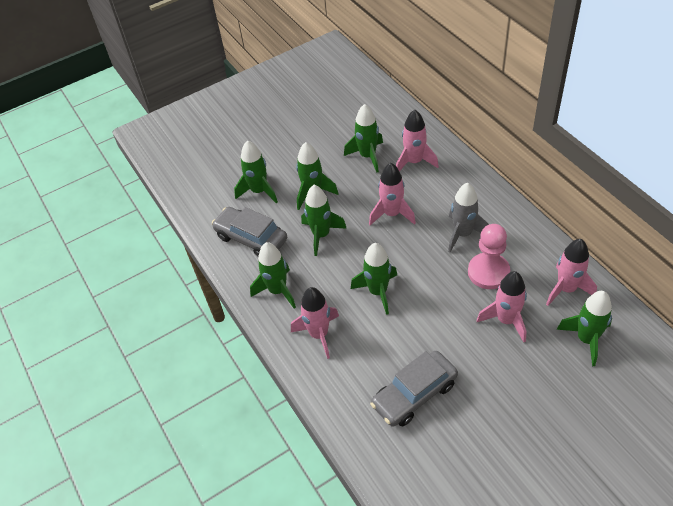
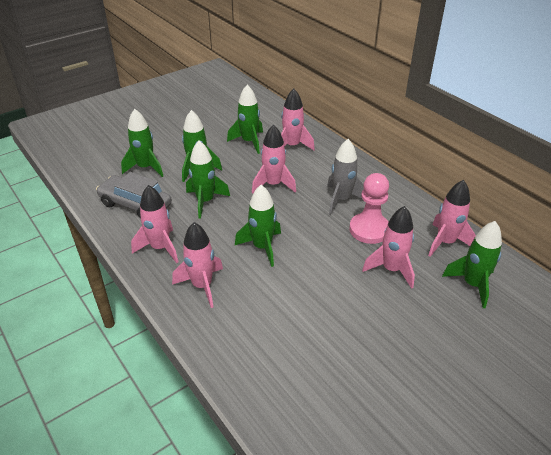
camera: 10 degrees left, 10 degrees down
green rocket [250,242,296,308] -> pink rocket [131,185,178,263]
grey car [370,351,458,427] -> none

